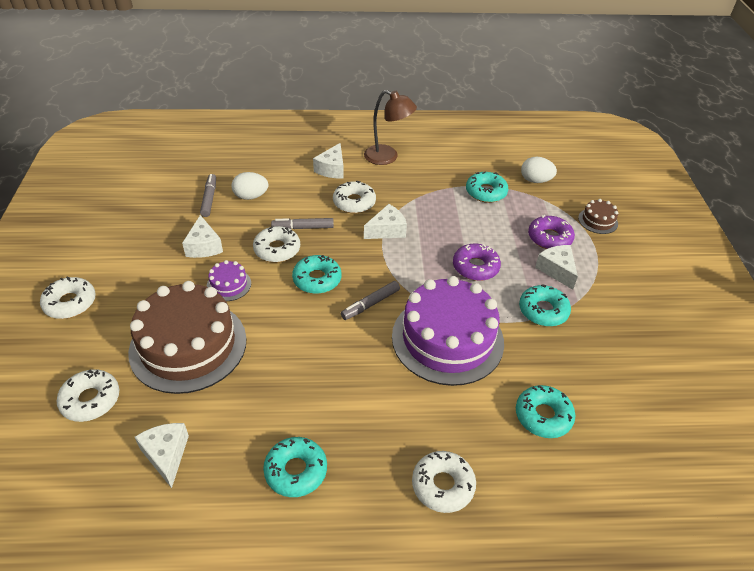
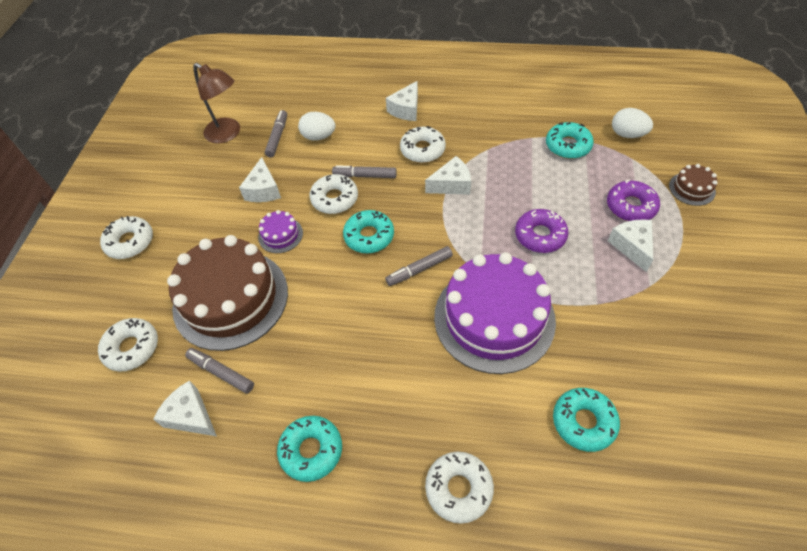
camera: 15 degrees right, 10 degrees up
white cheese [135,423,189,488] -> white cheese turned 45 degrees counterclockwise [153,380,217,436]
brown lamp [364,90,417,165] -> brown lamp moved to [193,63,240,144]
turquoise donut [519,284,571,327] -> none
none -> grey marker [185,348,254,394]

